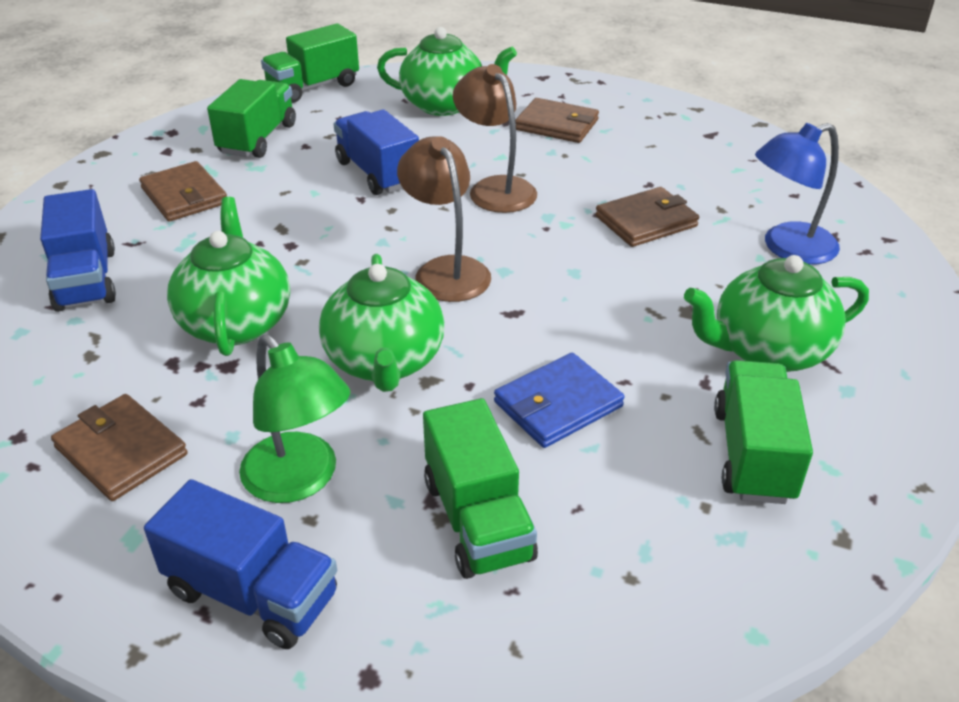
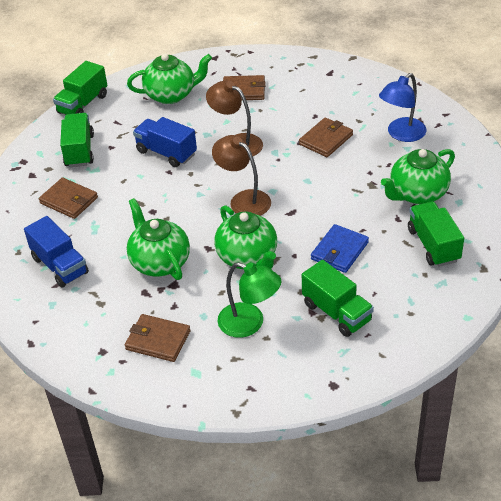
camera: 20 degrees left, 5 degrees up
blue truck [144,479,337,649] -> none

